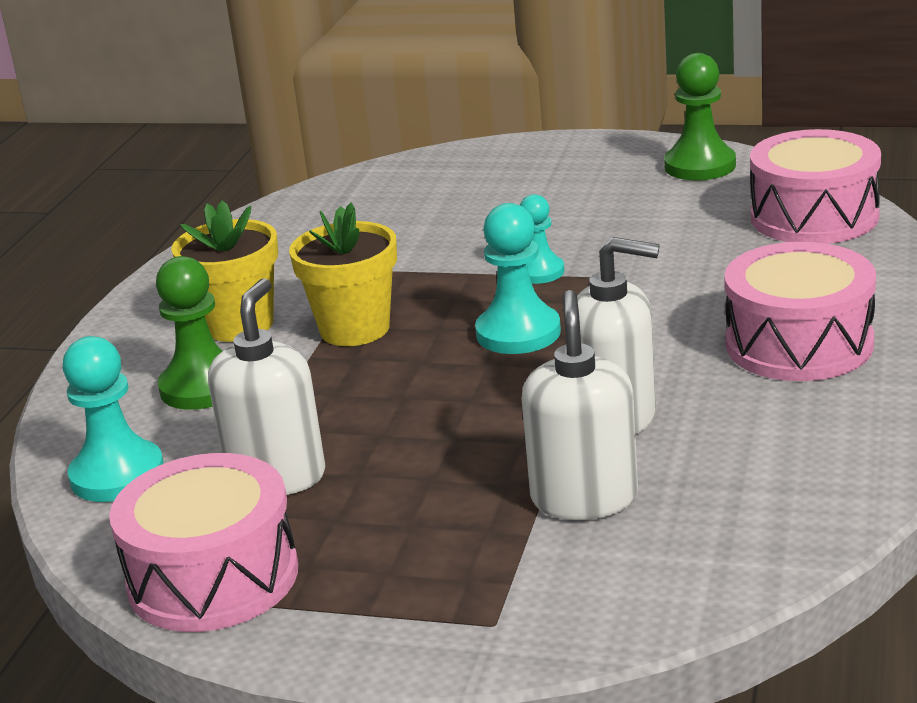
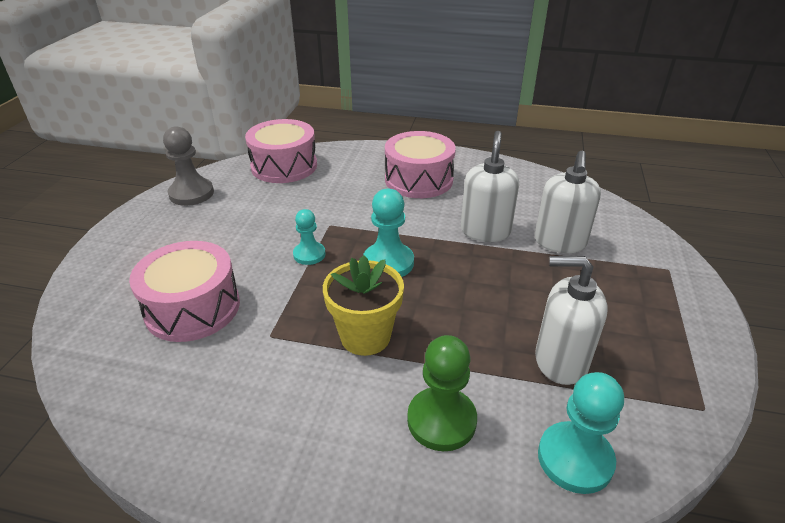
camera: 95 degrees left, 10 degrees up
pink drum [109,453,298,632] -> pink drum moved to [129,241,240,342]
yellow flower pot [171,200,278,342] -> none
white soap dispenser [521,290,638,520] -> white soap dispenser turned 75 degrees counterclockwise [535,151,601,253]
green pawn [664,53,736,181] -> grey pawn [163,126,214,206]

